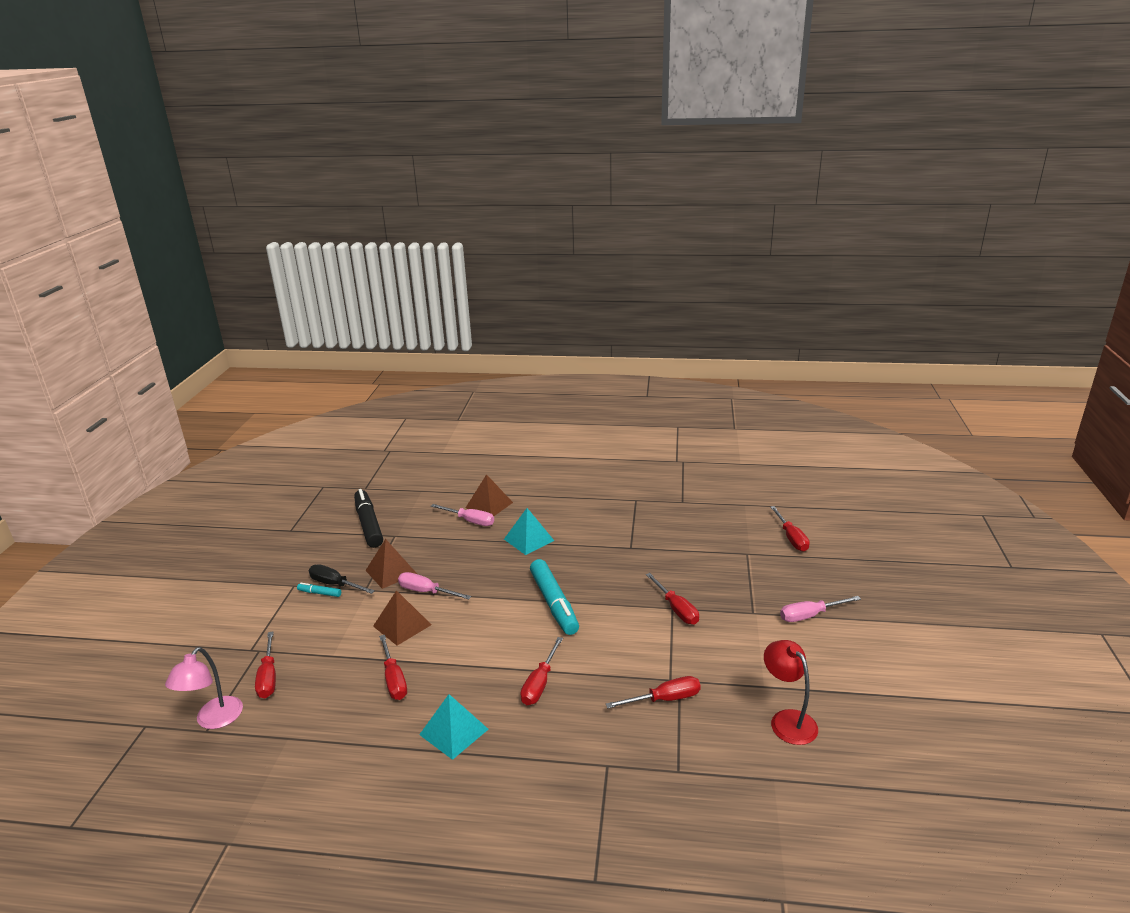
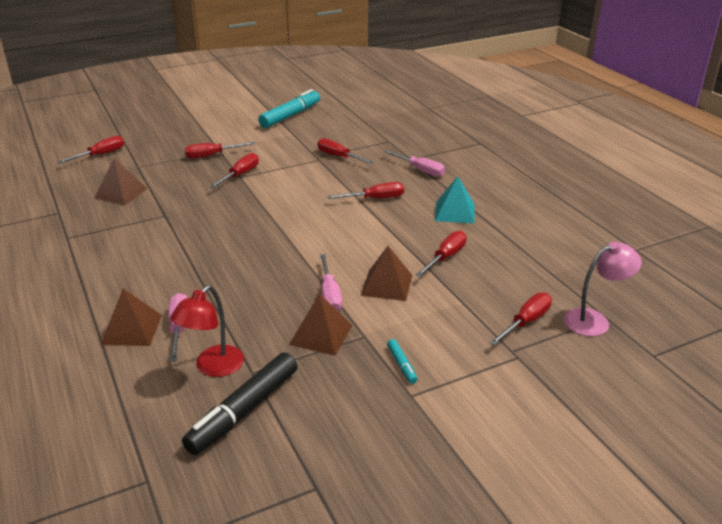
camera: 125 degrees left, 5 degrees up
black screwdriver [309,564,375,594] -> none
turquoise pyramid [504,508,554,555] -> none
turquoise marker [530,559,579,635] -> turquoise marker moved to [258,89,320,128]
red lamp [764,640,818,745] -> red lamp moved to [170,285,244,377]
pink screwdriver [780,596,861,622] -> pink screwdriver moved to [384,150,445,177]
none -> brown pyramid [94,158,148,206]
none -> red screwdriver [184,142,255,159]

